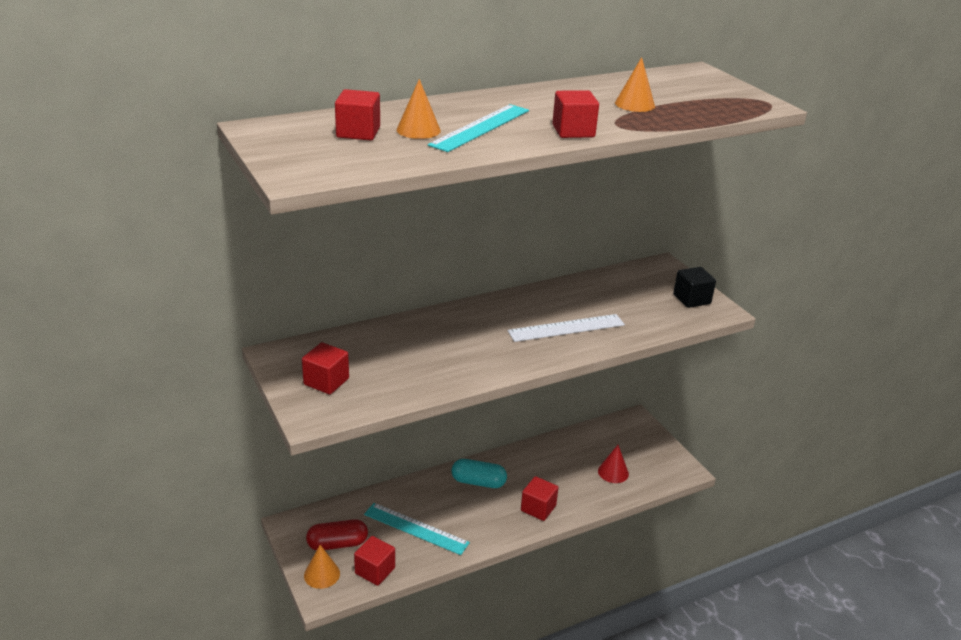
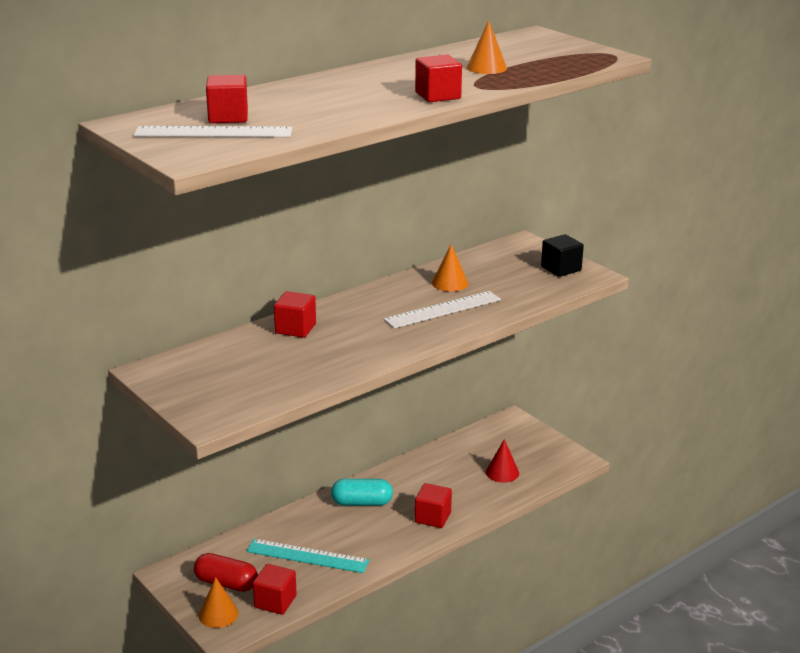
camera: 10 degrees left, 5 degrees down
red cube [302,342,349,394] -> red cube moved to [274,291,316,338]
red capsule [306,519,368,551] -> red capsule turned 45 degrees clockwise [194,553,258,592]
orange cone [397,79,441,139] -> orange cone moved to [432,244,468,292]
turquoise ruler [428,104,529,152] -> none
none -> white ruler [134,126,292,137]

